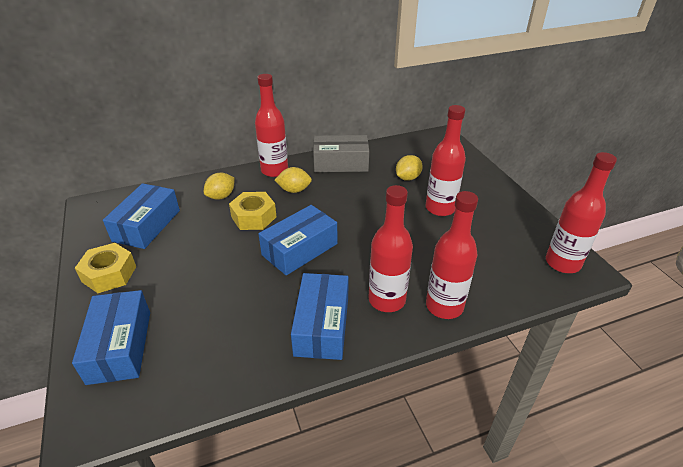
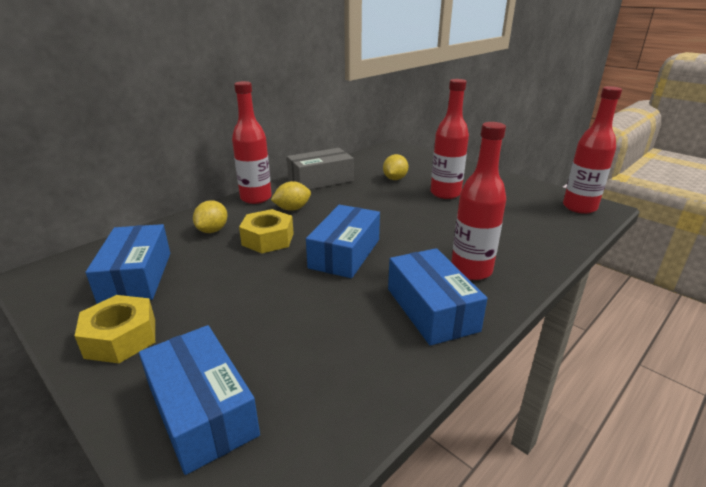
camera: 25 degrees left, 10 degrees down
red bottle [426,191,478,319] -> none

